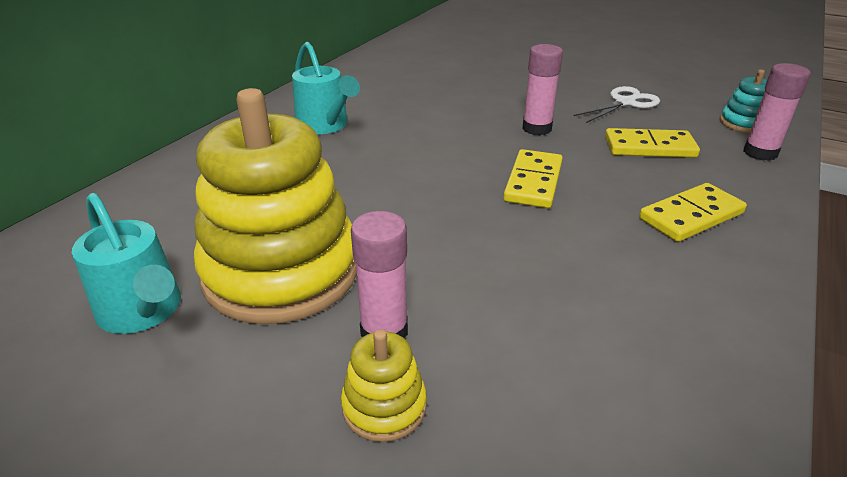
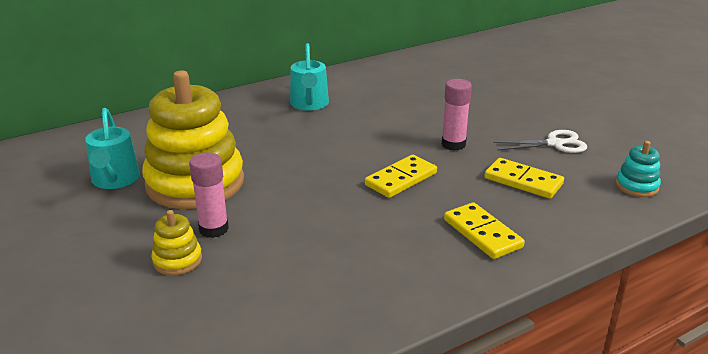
camera: 30 degrees right, 5 degrees down
yellow domino [639,183,747,242] -> yellow domino turned 60 degrees clockwise [444,202,525,259]
pink glue stick [743,63,811,161] -> none

